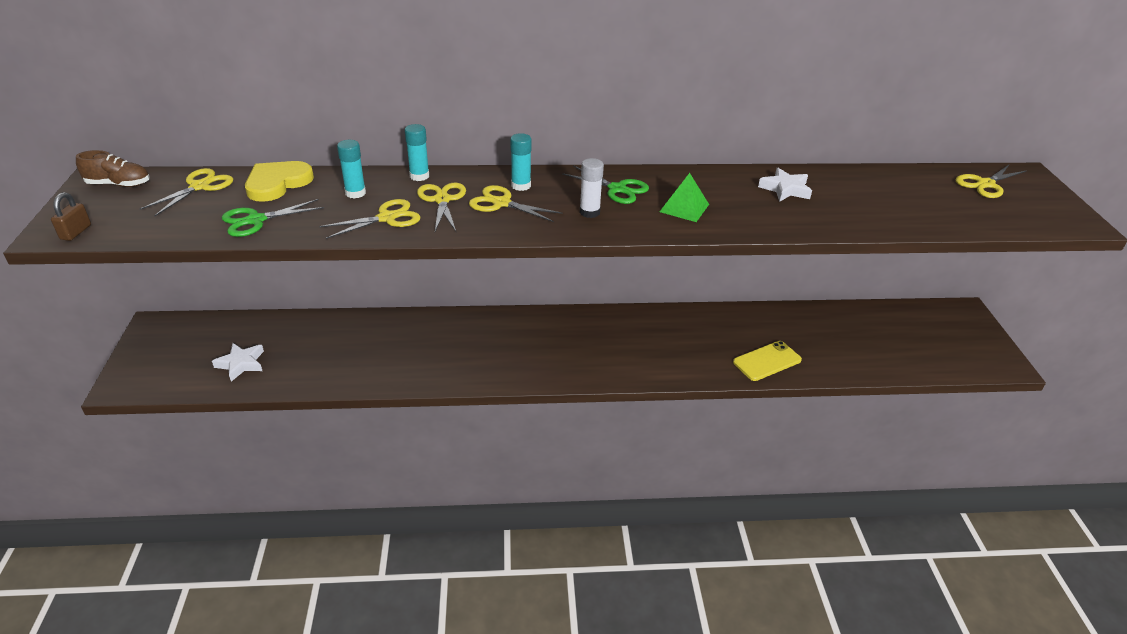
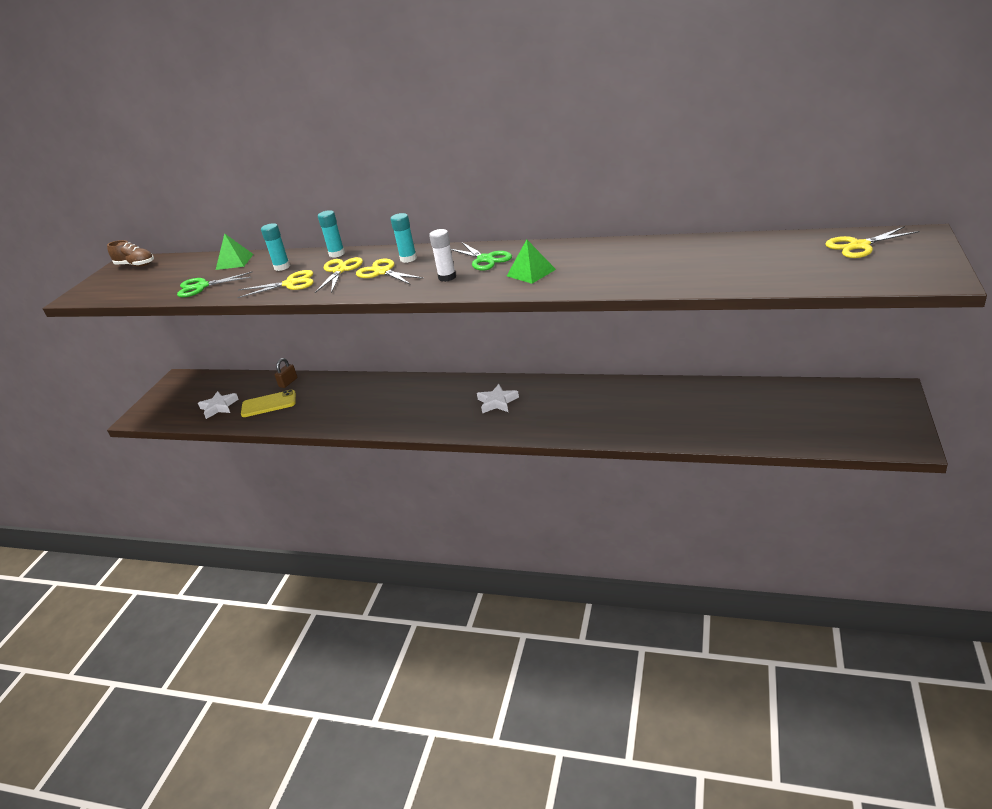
camera: 25 degrees right, 5 degrees down
brown padlock [51,192,91,241] -> brown padlock moved to [274,358,297,388]
yellow scissors [140,168,233,216] -> none
yellow heart [245,161,314,202] -> green pyramid [216,233,253,270]
yellow phone [733,341,802,381] -> yellow phone moved to [241,390,296,417]
white star [758,168,812,202] -> white star moved to [477,384,519,414]

